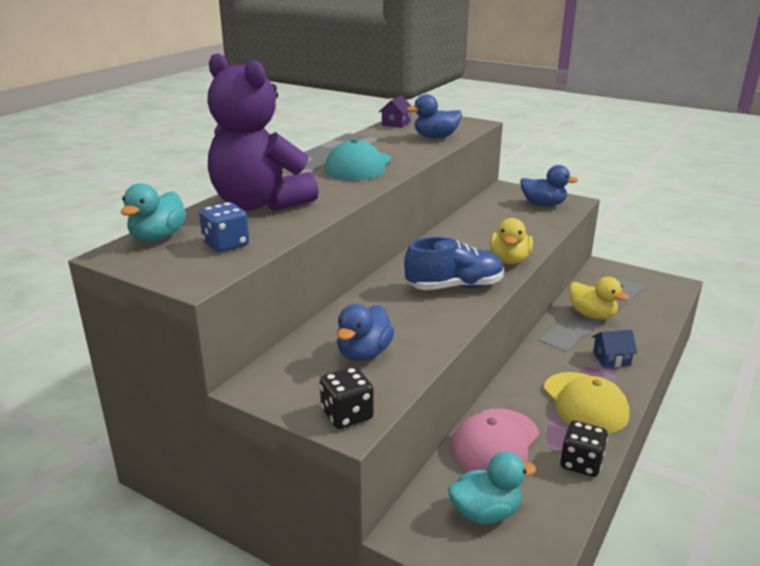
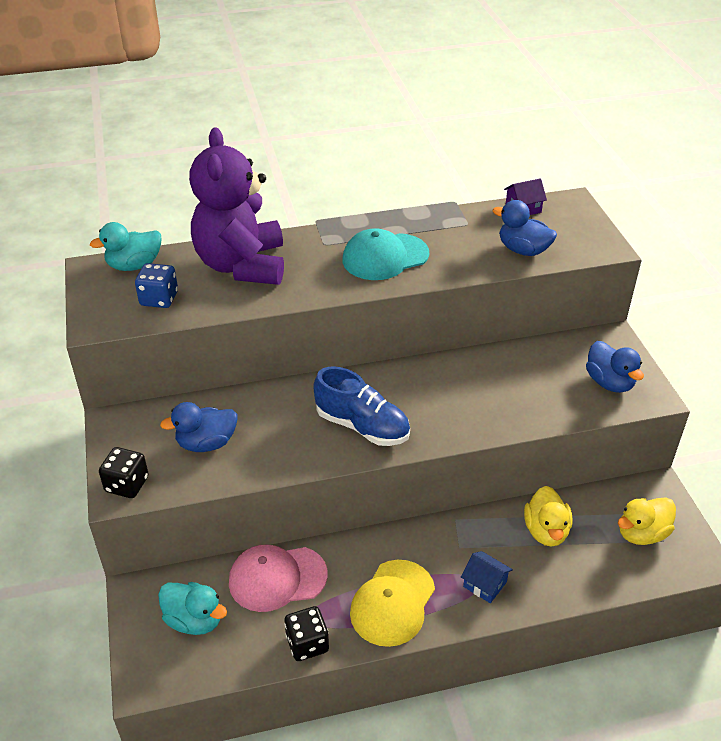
camera: 45 degrees right, 15 degrees up
yellow duck [490,218,533,264] -> yellow duck moved to [618,497,676,545]

